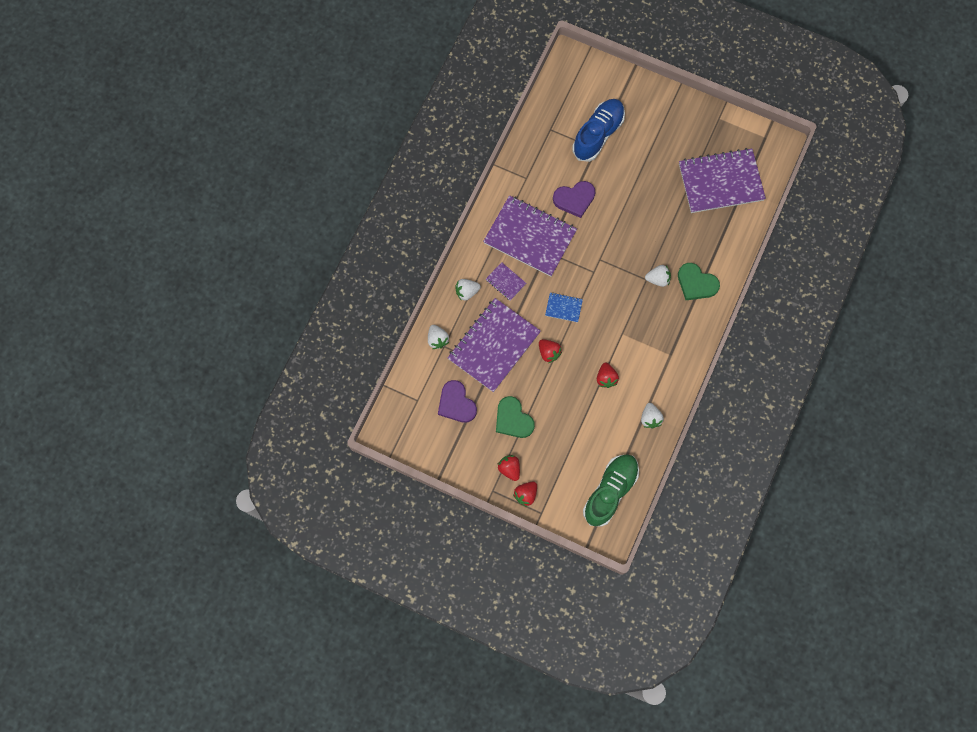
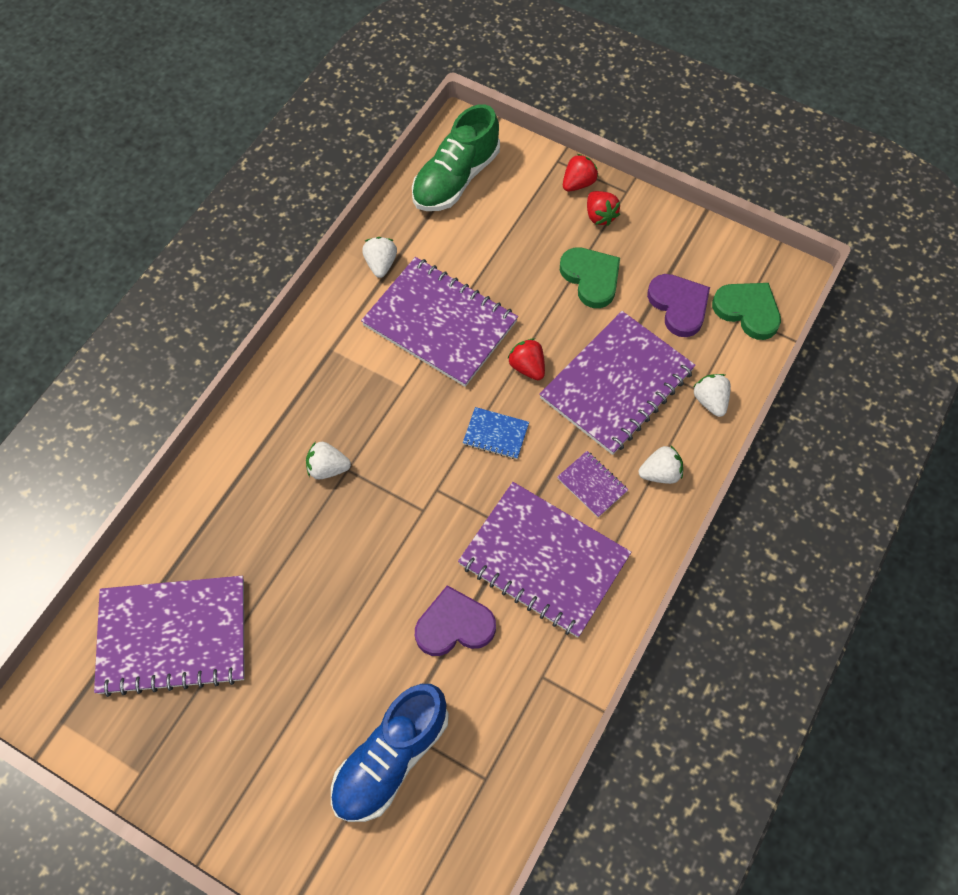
camera: 175 degrees left, 10 degrees down
red strawberry [597,363,619,388] -> purple notebook [361,257,518,387]
green heart [678,263,720,300] -> green heart moved to [712,283,781,340]

